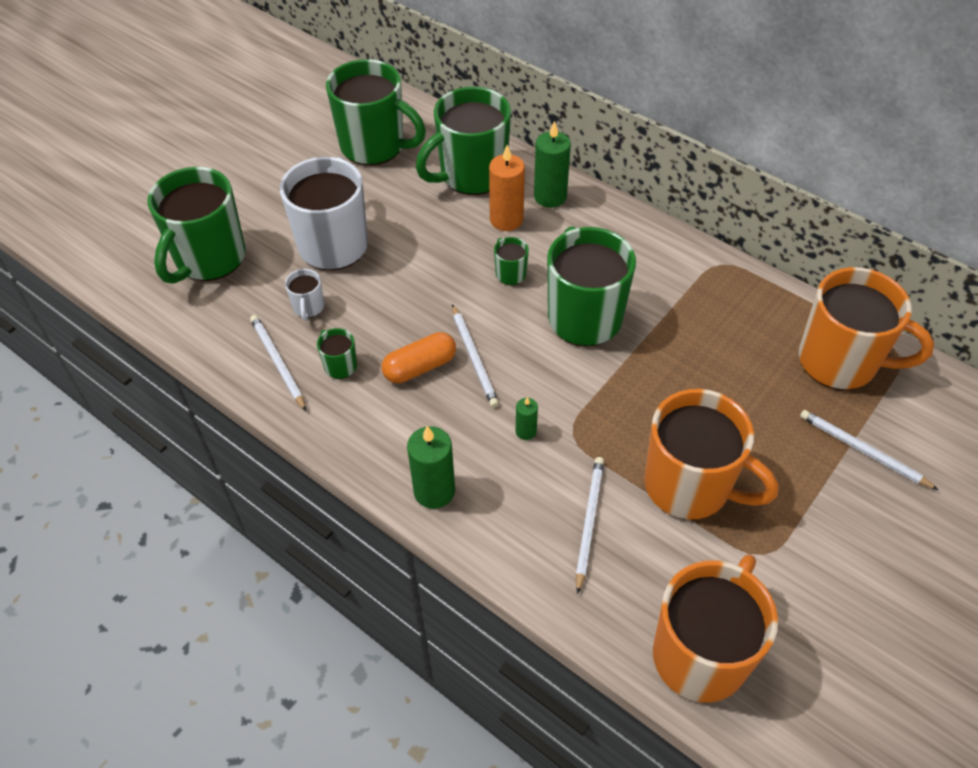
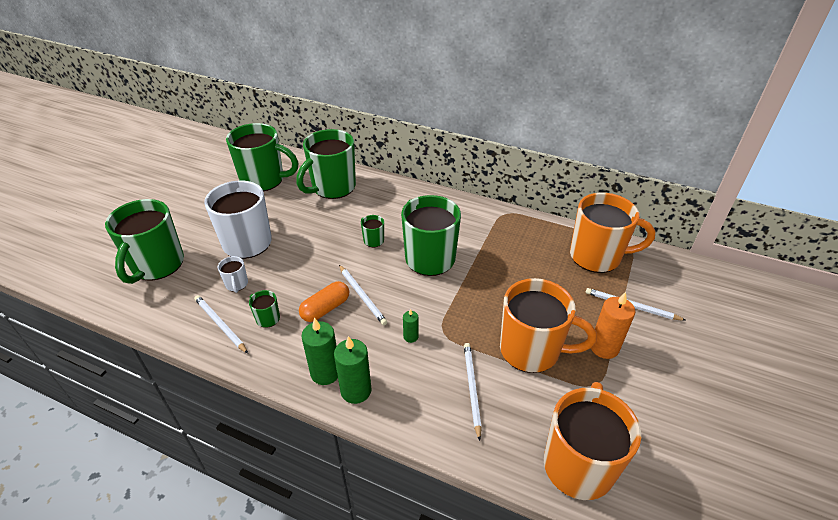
camera: 15 degrees left, 10 degrees down
orange candle [489,145,525,231] -> orange candle moved to [591,292,635,359]
green candle [534,121,571,208] -> green candle moved to [301,317,338,385]

